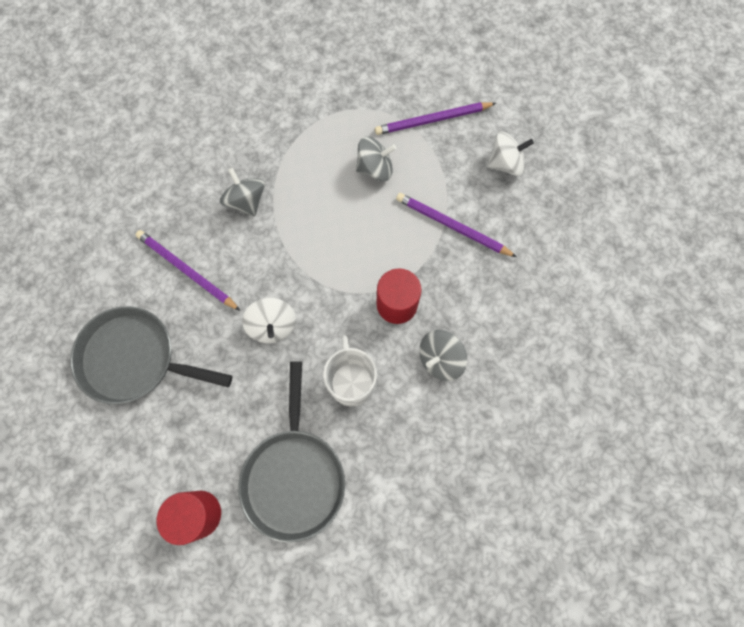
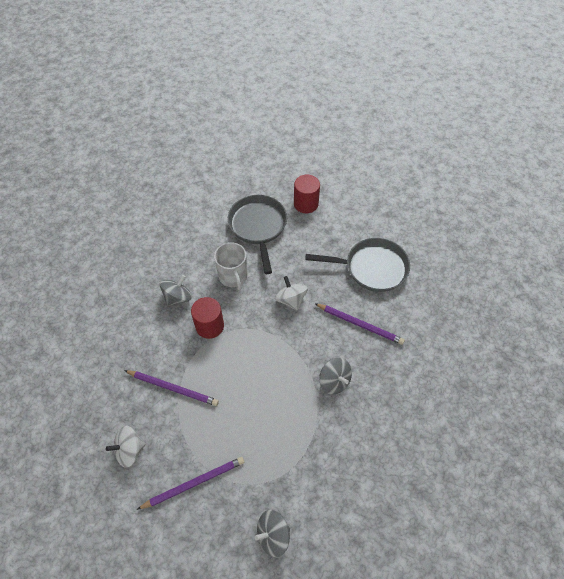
camera: 170 degrees right, 15 degrees down
grey spinning top [356,136,396,182] -> grey spinning top moved to [255,510,290,557]

